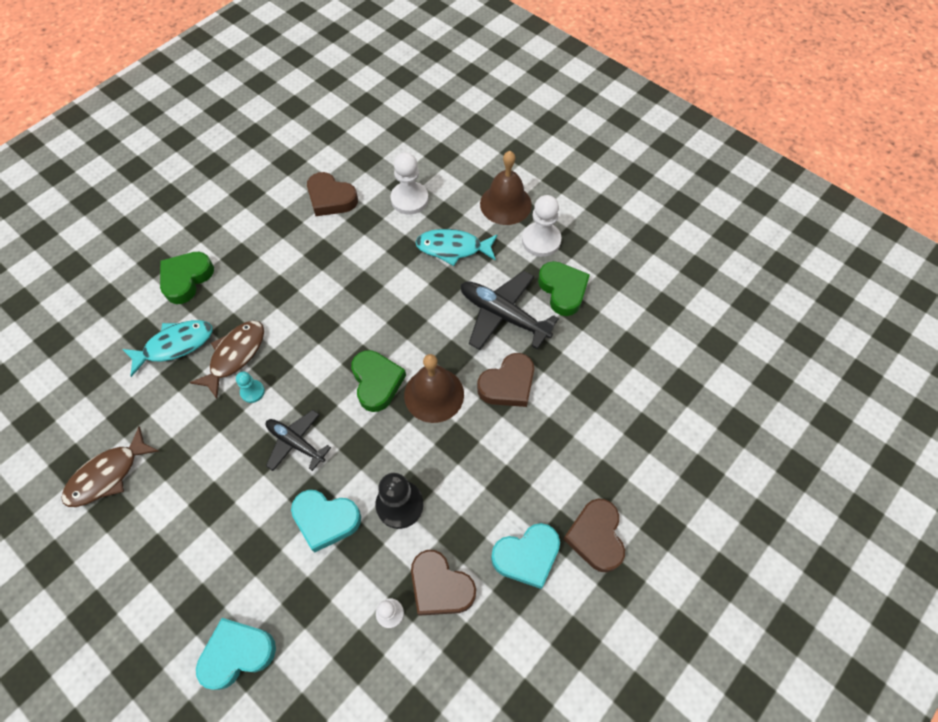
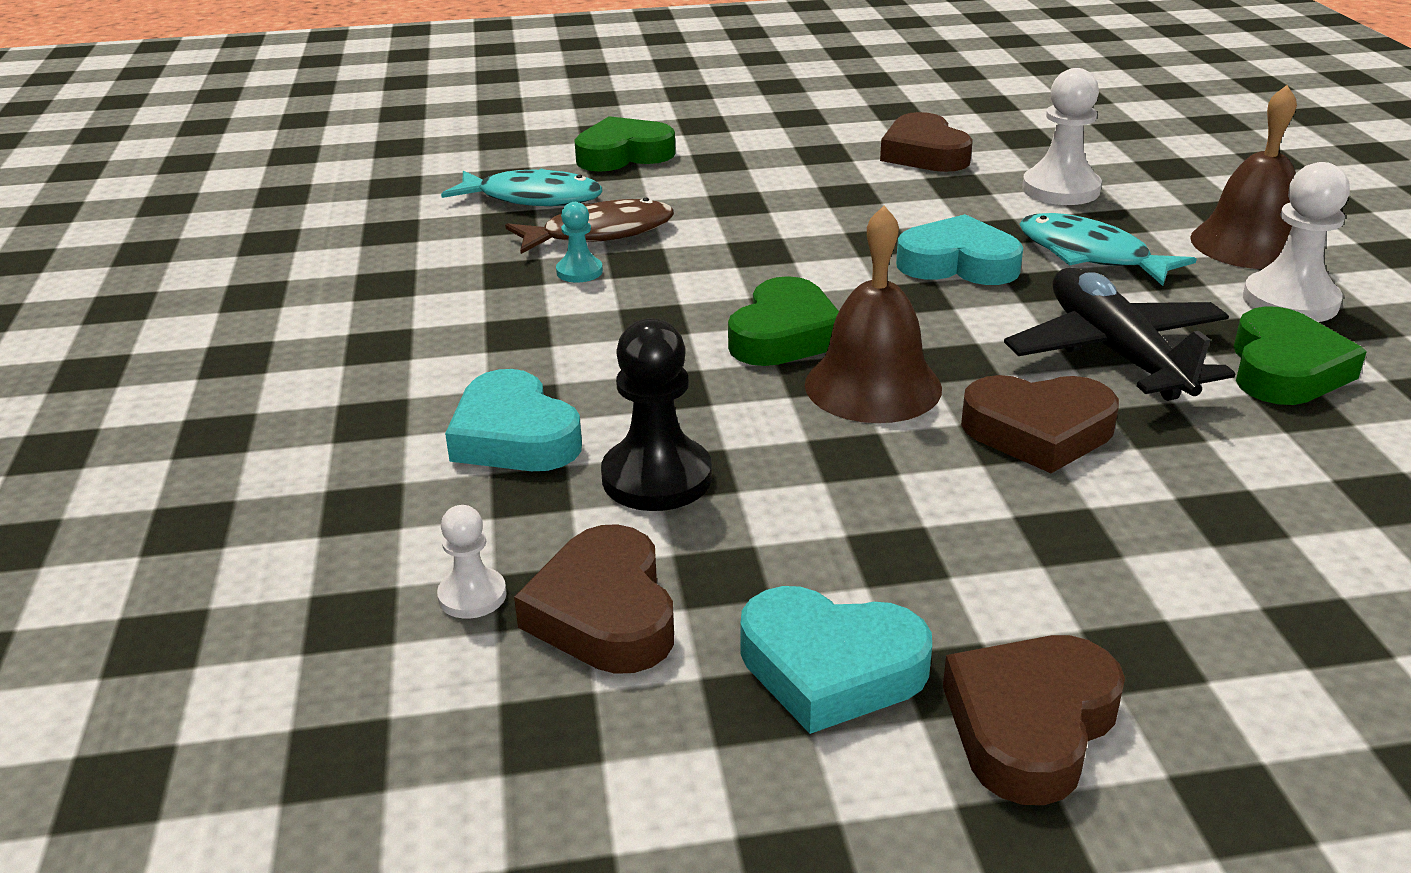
camera: 40 degrees right, 30 degrees down
brown fish [61,427,159,507] -> none
turquoise heart [196,618,276,690] -> turquoise heart moved to [896,214,1023,285]
black plane [266,410,331,471] -> none

